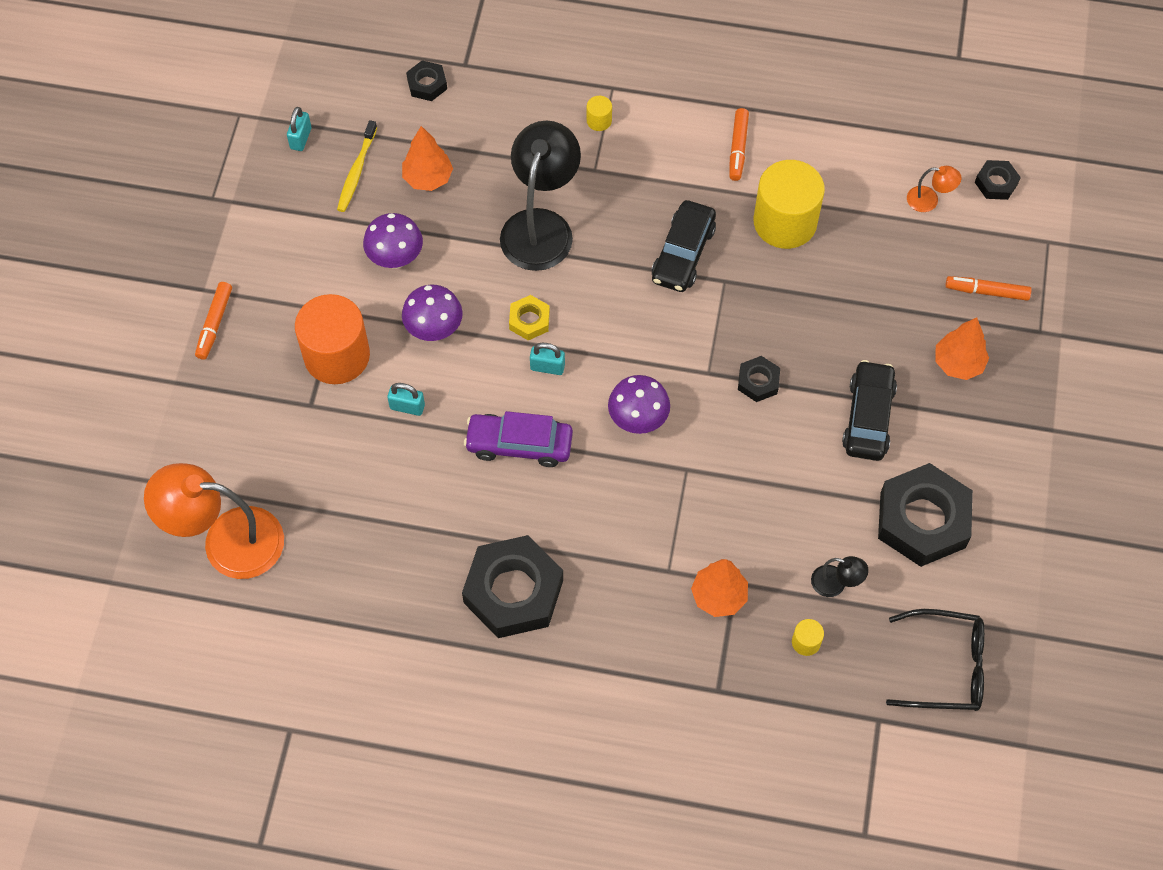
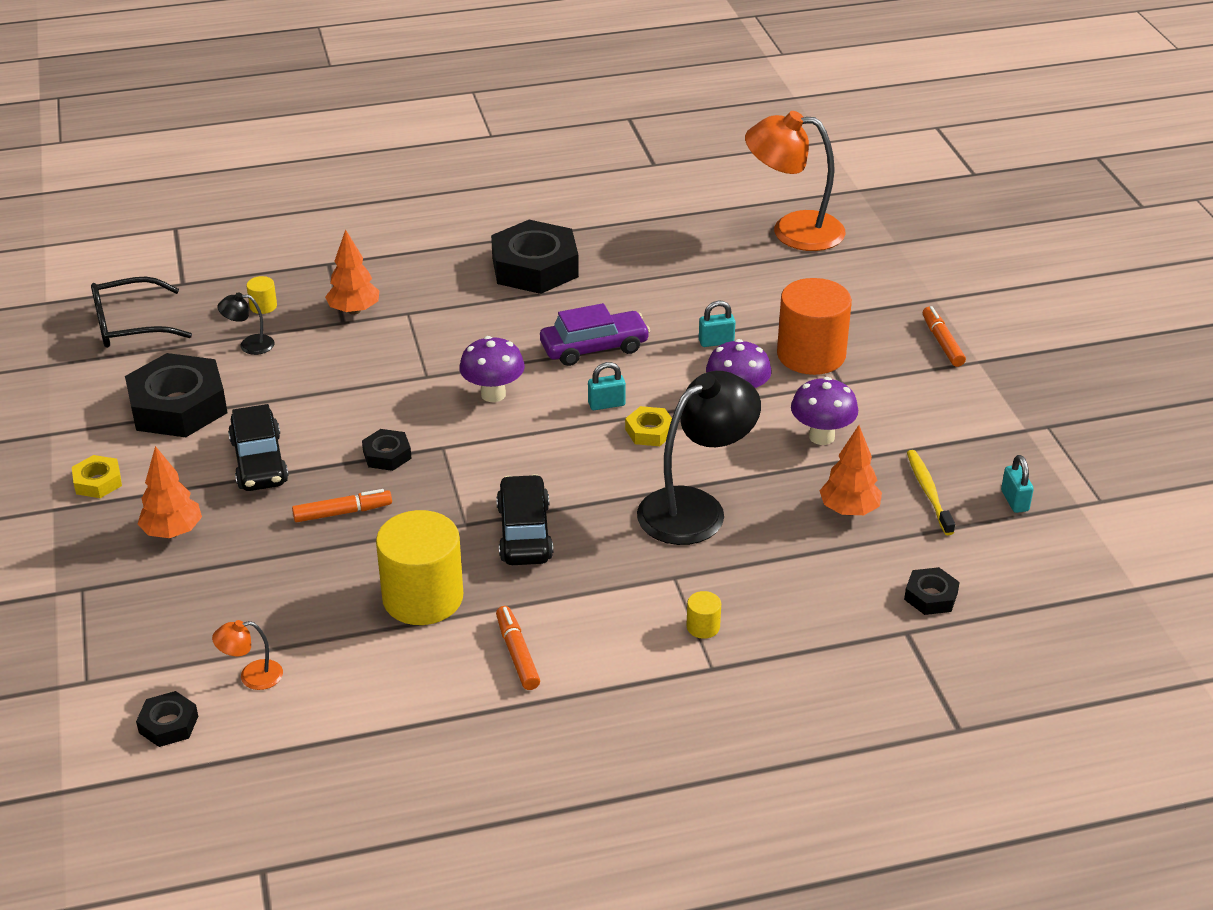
camera: 155 degrees right, 25 degrees down
orange lamp [144,463,284,579] -> orange lamp turned 150 degrees counterclockwise [745,111,846,251]
black lamp [500,121,581,271] -> black lamp turned 120 degrees counterclockwise [637,371,761,545]
orange marker [945,276,1032,301] -> orange marker moved to [292,489,392,522]
none -> yellow nut [72,455,122,498]

